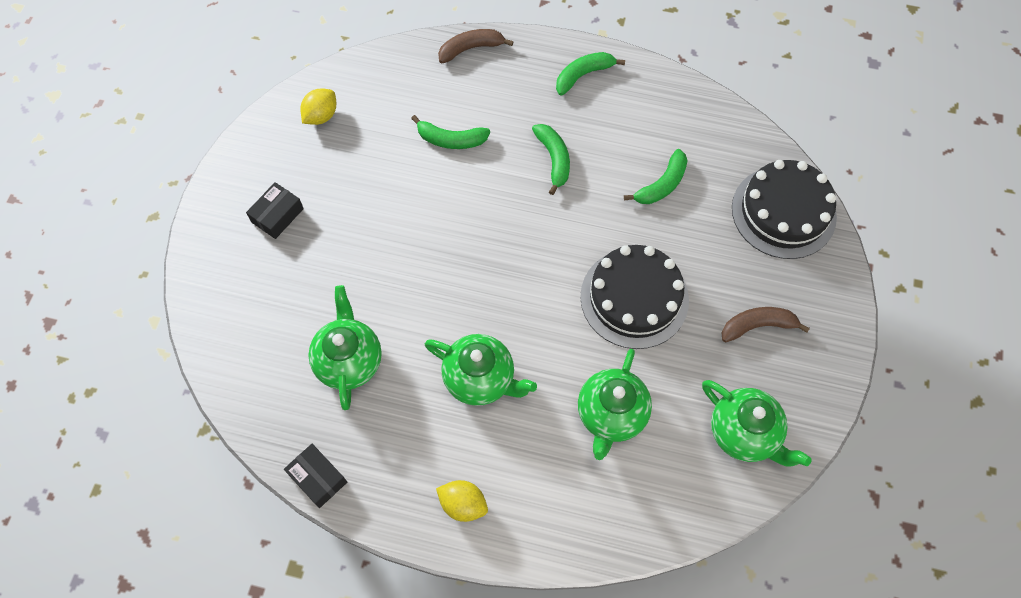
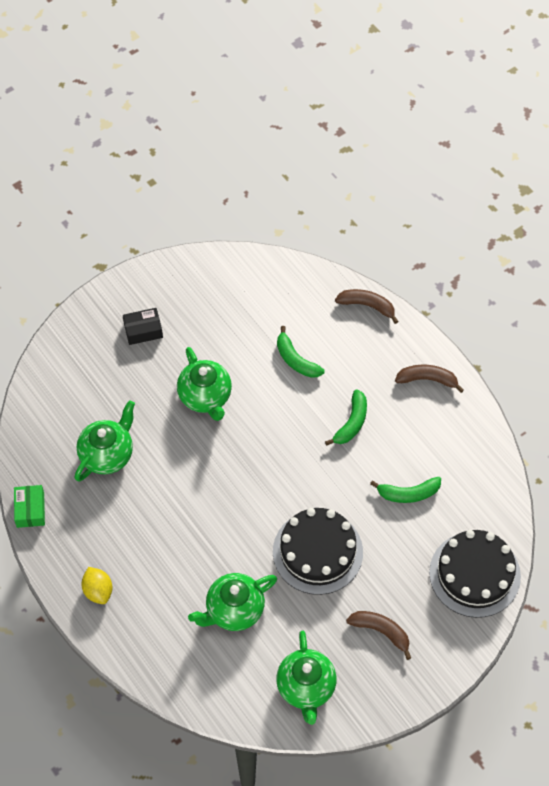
camera: 40 degrees right, 5 degrees down
black box [284,444,347,508] -> green box [14,485,45,528]
yellow lemon [300,88,336,125] -> none
green teapot [425,334,537,406] -> green teapot moved to [177,347,232,421]
green banana [556,52,625,96] -> brown banana [395,365,464,393]

